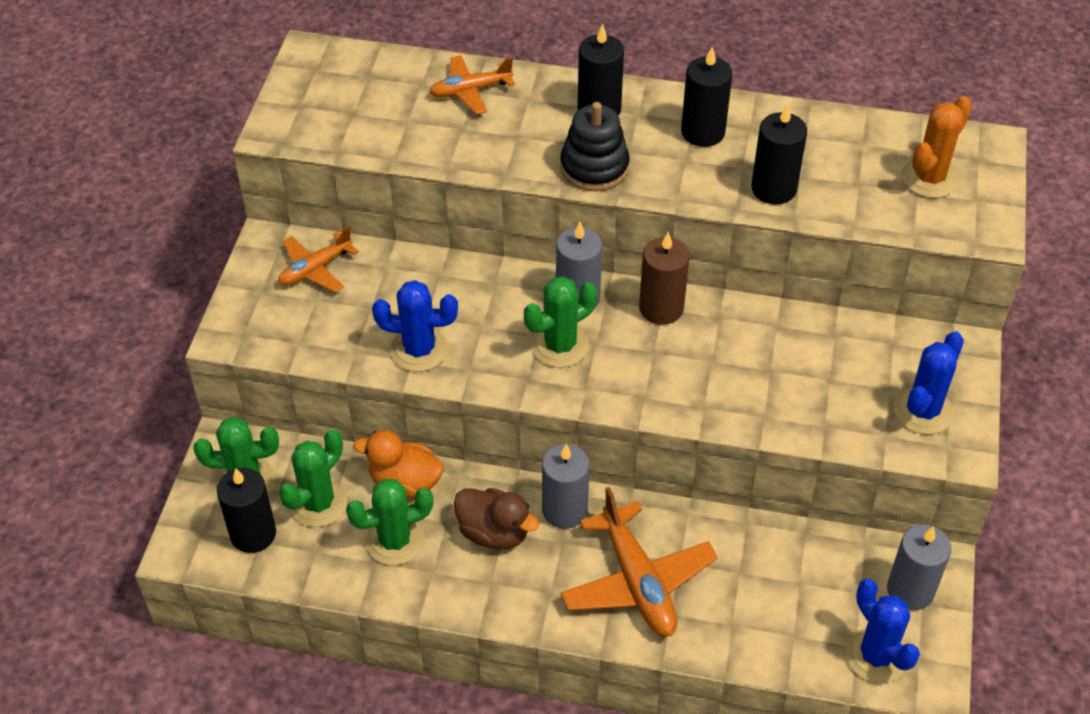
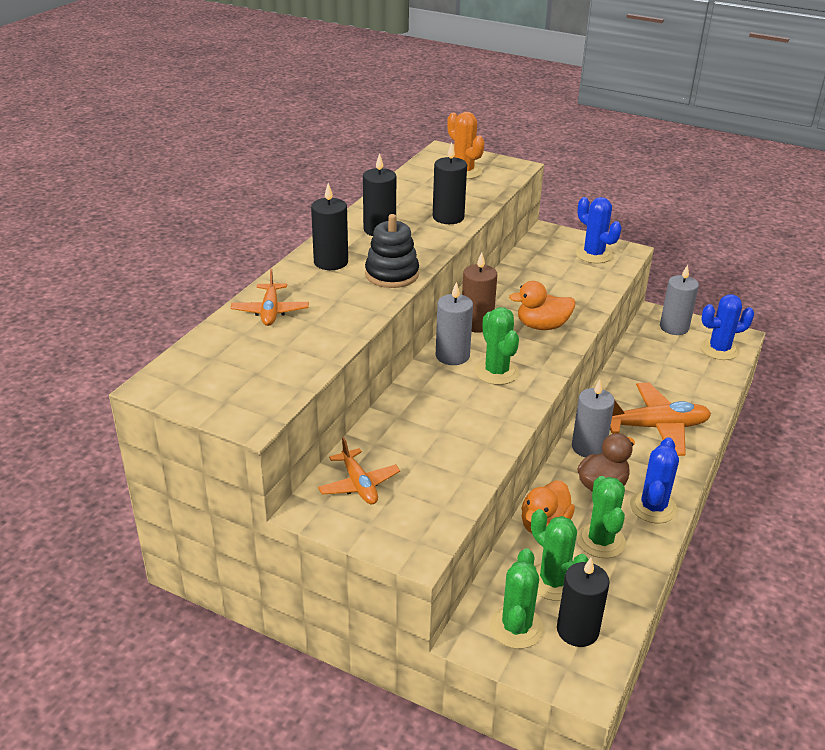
camera: 75 degrees left, 15 degrees down
blue cactus [372,280,458,372] -> blue cactus moved to [630,437,679,523]
none -> orange duck [509,281,575,330]

